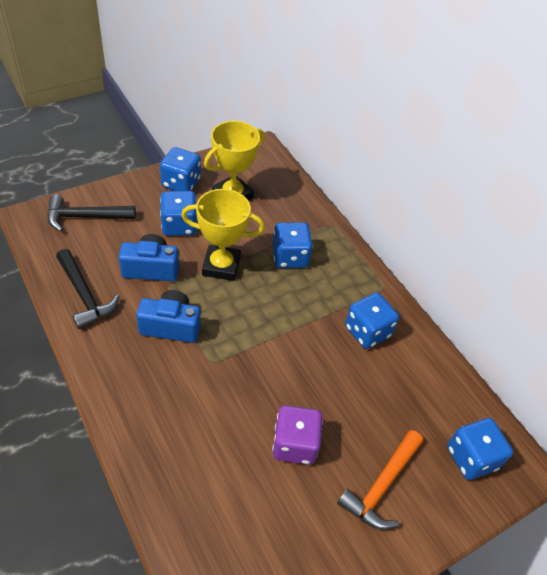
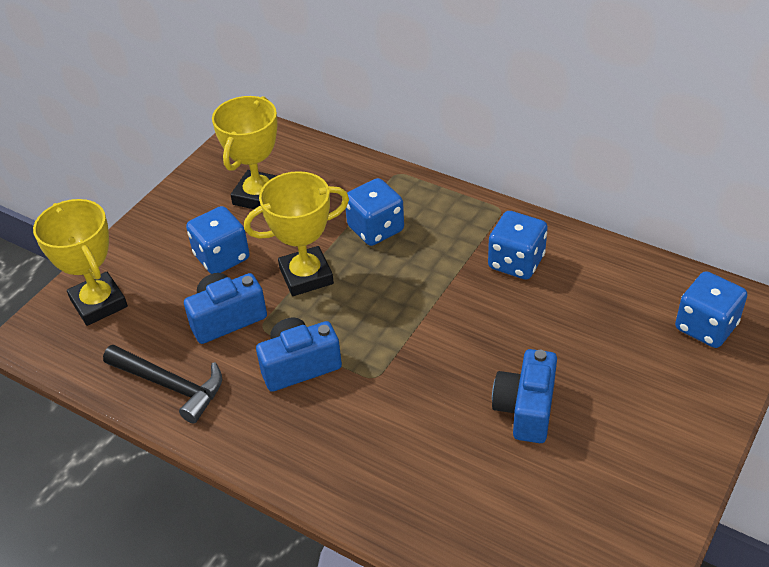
camera: 20 degrees left, 5 degrees down
black hammer [47,194,136,232] -> yellow trophy [33,199,128,326]
blue dice [160,147,201,191] -> none
purple dice [272,405,323,465] -> blue camera [492,349,557,443]
orange hammer [337,430,423,530] -> none

